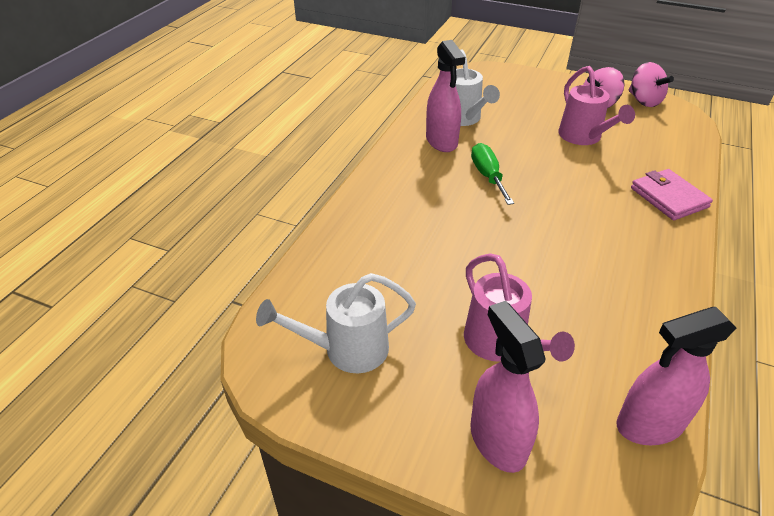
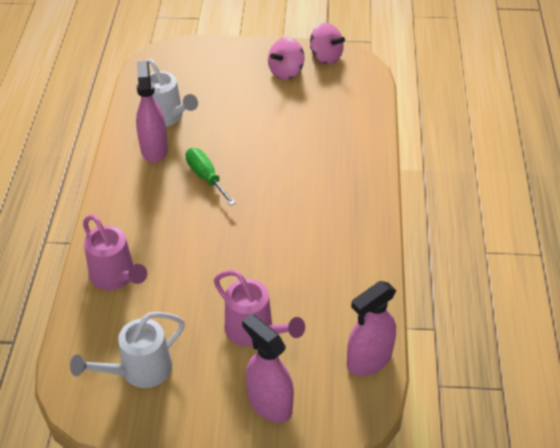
camera: 20 degrees left, 5 degrees up
pink spray bottle [426,40,465,152] -> pink spray bottle turned 150 degrees counterclockwise [136,61,168,162]
pink watering can [558,66,635,145] -> pink watering can moved to [83,214,147,290]
pink wallet [631,169,713,220] -> none

